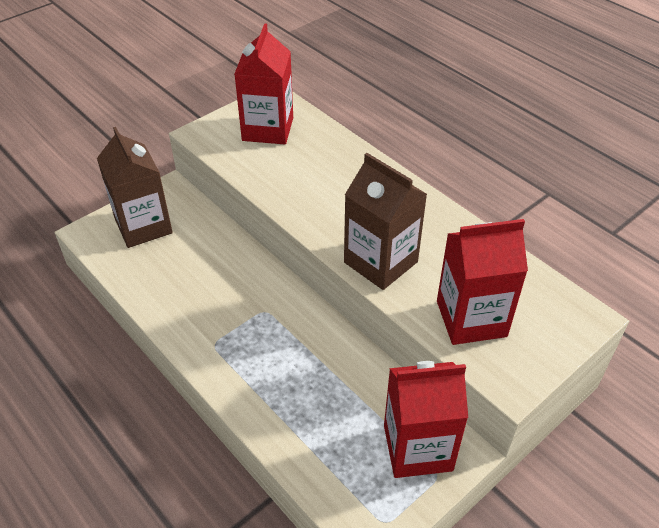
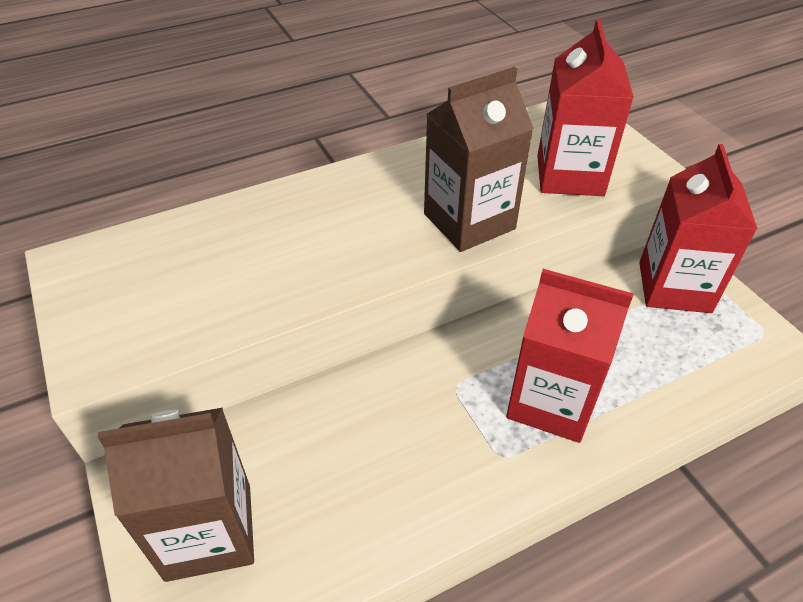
camera: 75 degrees left, 0 degrees up
red carton [235,23,293,144] -> red carton moved to [506,269,633,443]

